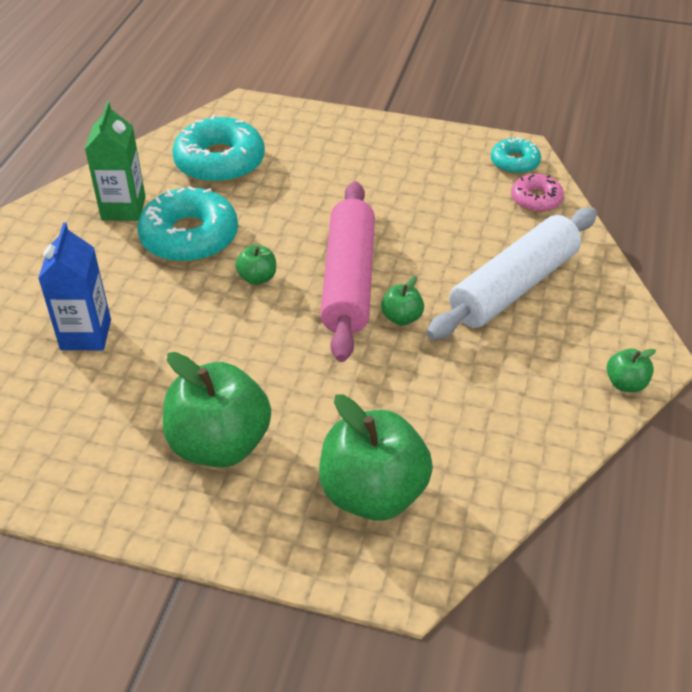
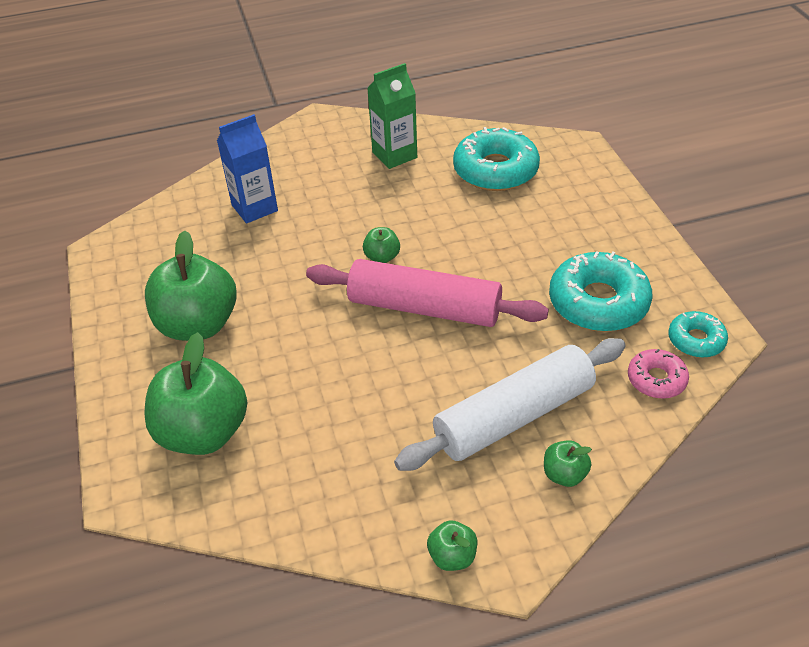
camera: 60 degrees right, 0 degrees up
turquoise donut [137,186,238,263] -> turquoise donut moved to [549,251,652,332]
pink rolling pin [320,181,375,362] -> pink rolling pin turned 45 degrees clockwise [306,259,549,327]
green apple [381,276,424,326] -> green apple moved to [544,440,592,487]
white rolling pin [427,208,597,340] -> white rolling pin turned 45 degrees counterclockwise [394,338,626,471]

